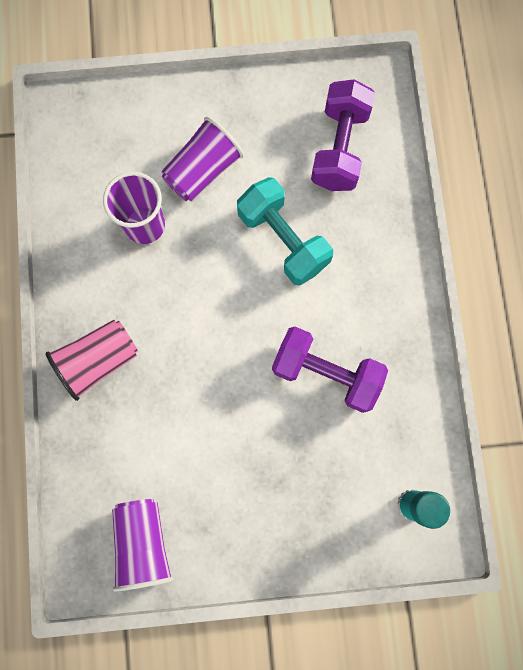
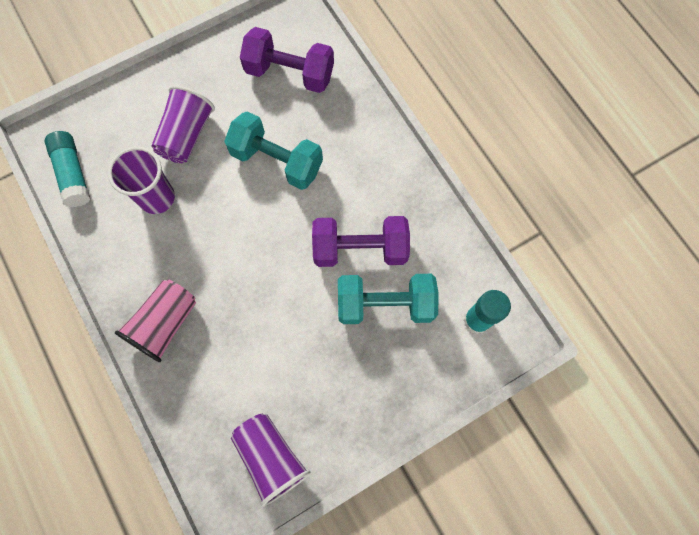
camera: 25 degrees left, 5 degrees down
purple dumbbell [311,79,375,191] -> purple dumbbell turned 60 degrees counterclockwise [240,27,334,93]
none -> turquoise glue stick [45,131,90,207]
none -> turquoise dumbbell [338,274,439,324]

